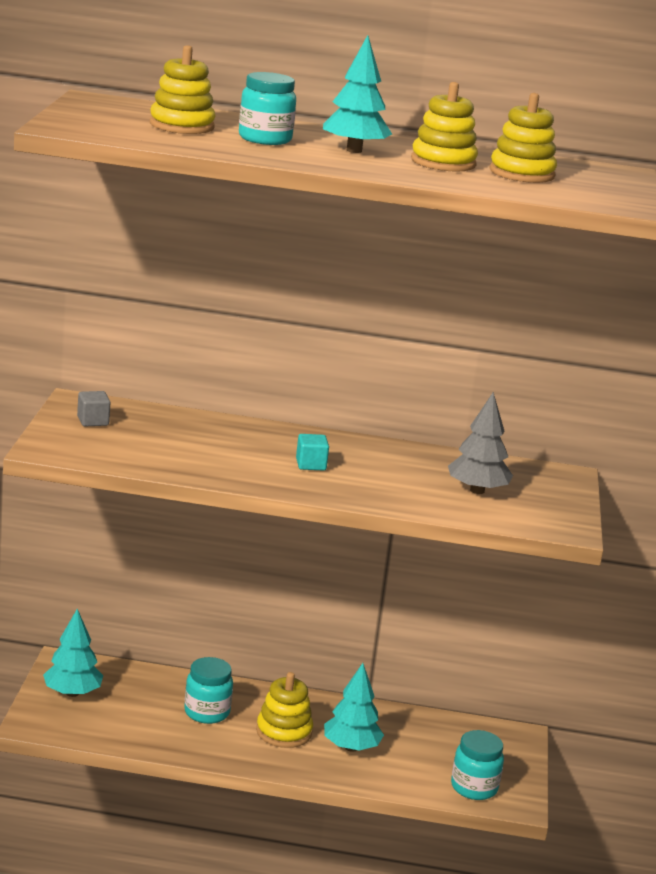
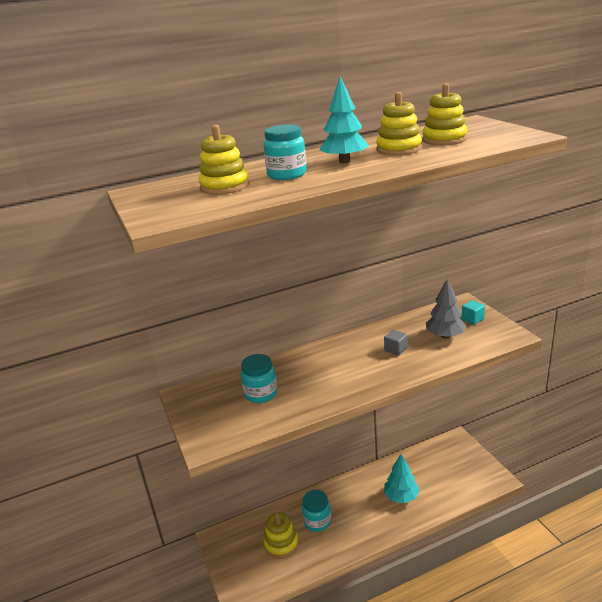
camera: 25 degrees left, 5 degrees up
turquoise tree [43,609,103,697] -> none
grey cube [77,391,111,426] -> grey cube moved to [384,330,408,356]
yellow stacking toy [256,672,313,748] -> yellow stacking toy moved to [263,512,299,559]
turquoise cube [296,434,329,471] -> turquoise cube moved to [461,300,485,325]
turquoise jar [451,730,504,800] -> turquoise jar moved to [241,354,277,403]

